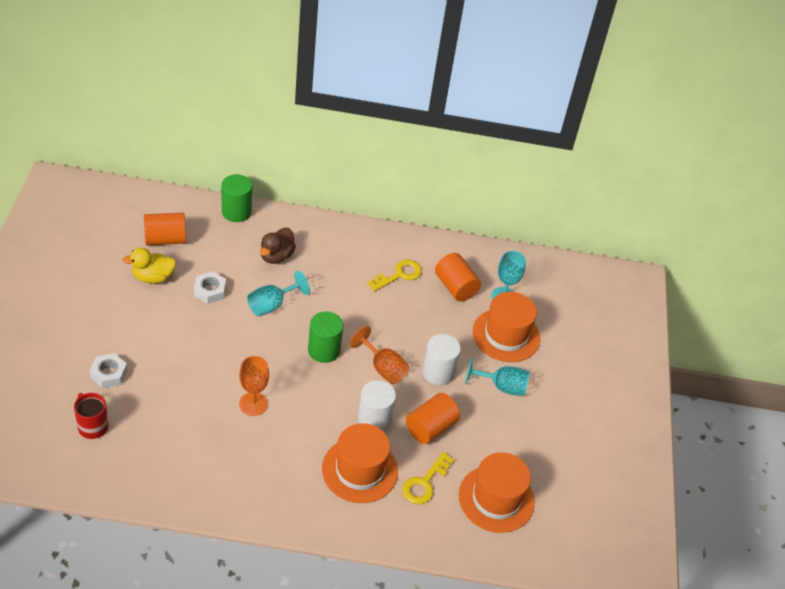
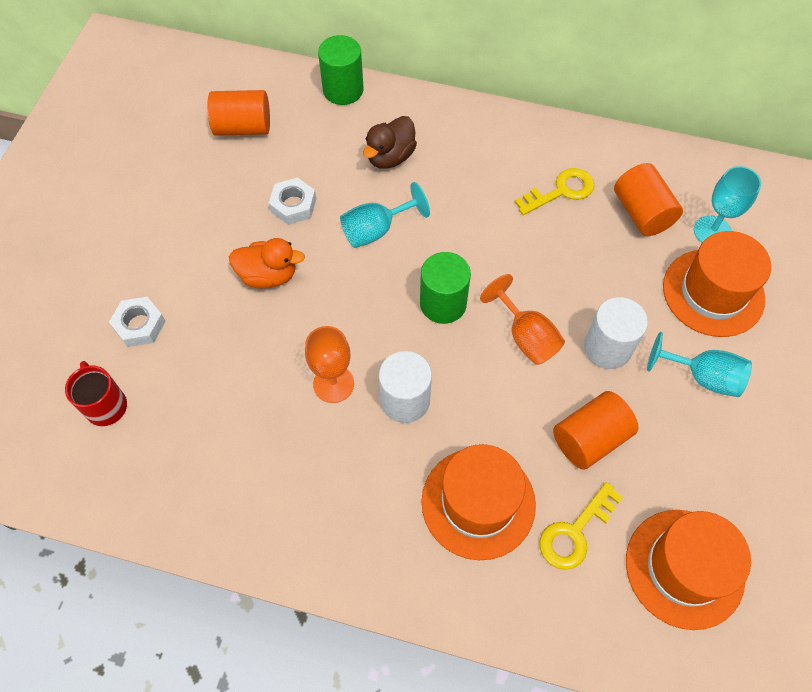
camera: 15 degrees right, 15 degrees up
yellow duck [122,248,176,284] -> none
white cylinder [358,380,396,432] -> white cylinder moved to [379,351,432,423]
none -> orange duck [229,238,305,288]

